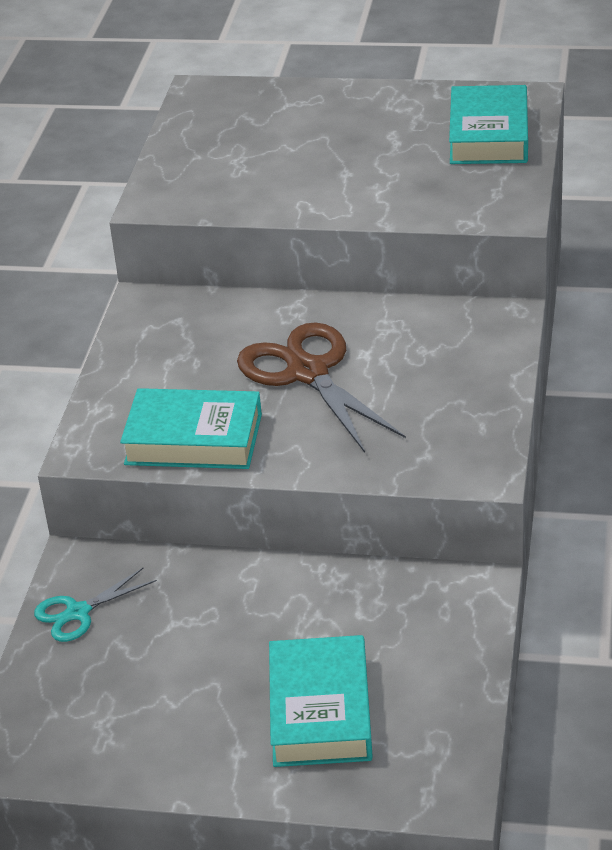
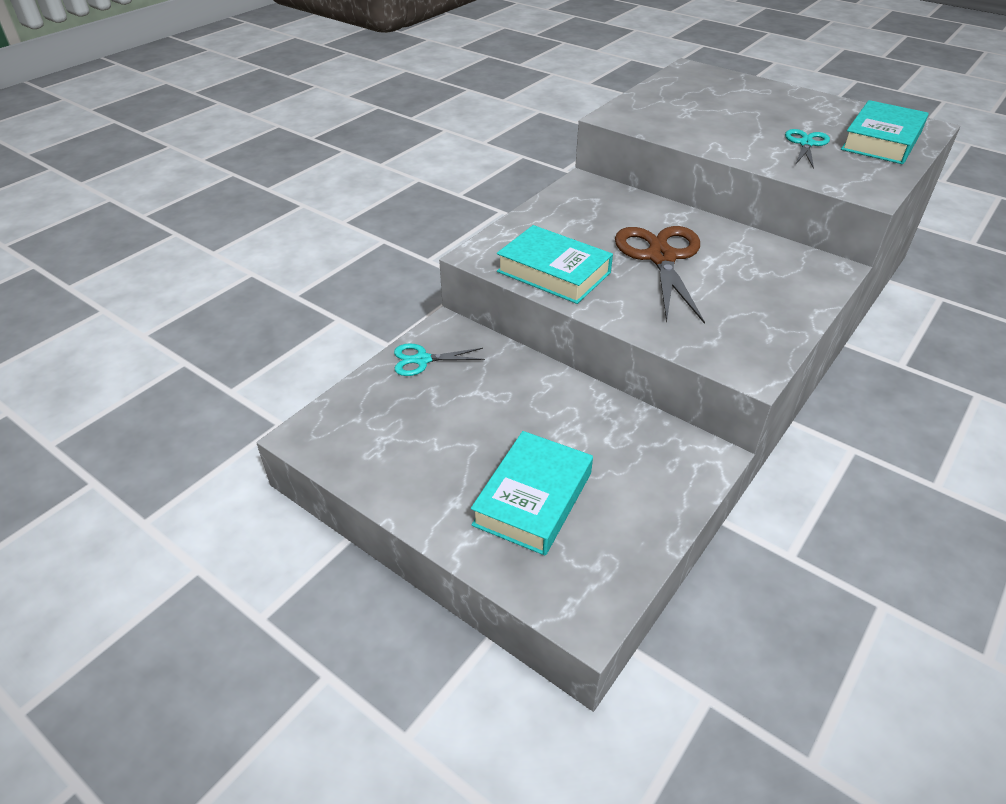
camera: 25 degrees right, 5 degrees up
none -> turquoise scissors [785,129,830,169]

